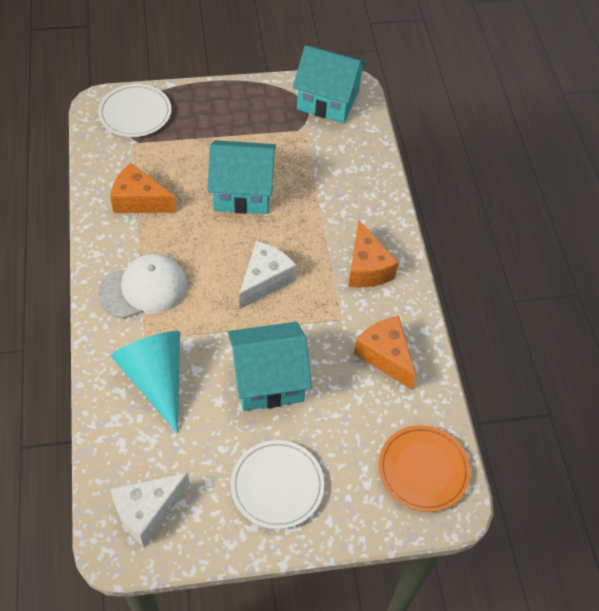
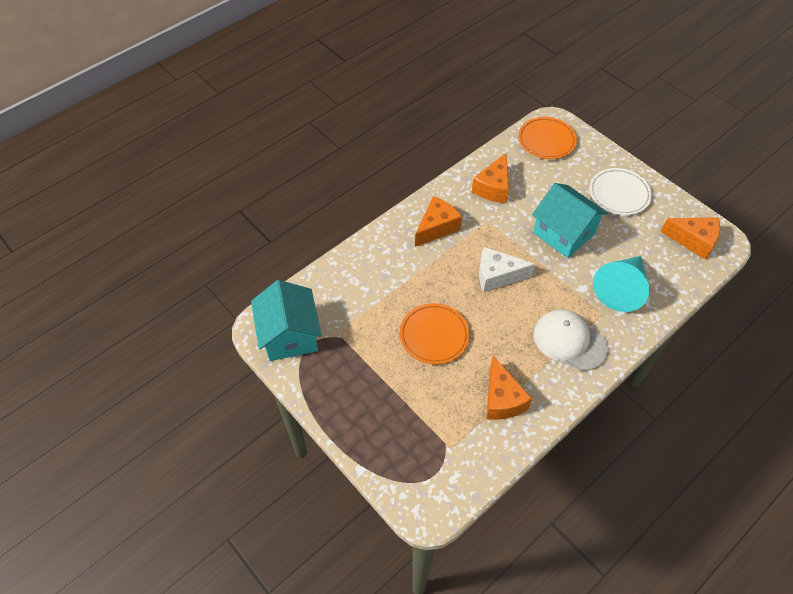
camera: 120 degrees left, 0 degrees up
white plate [98,84,171,137] -> none
white cheese [111,473,190,546] -> orange cheese [661,217,720,260]
turquoise house [208,140,276,214] -> orange plate [400,303,469,364]

